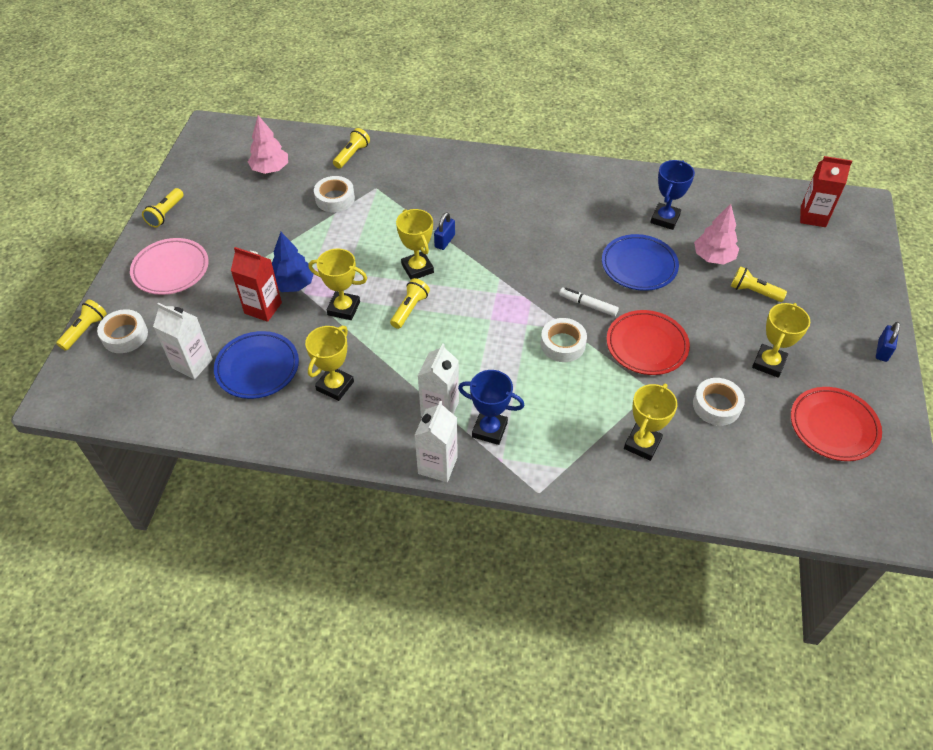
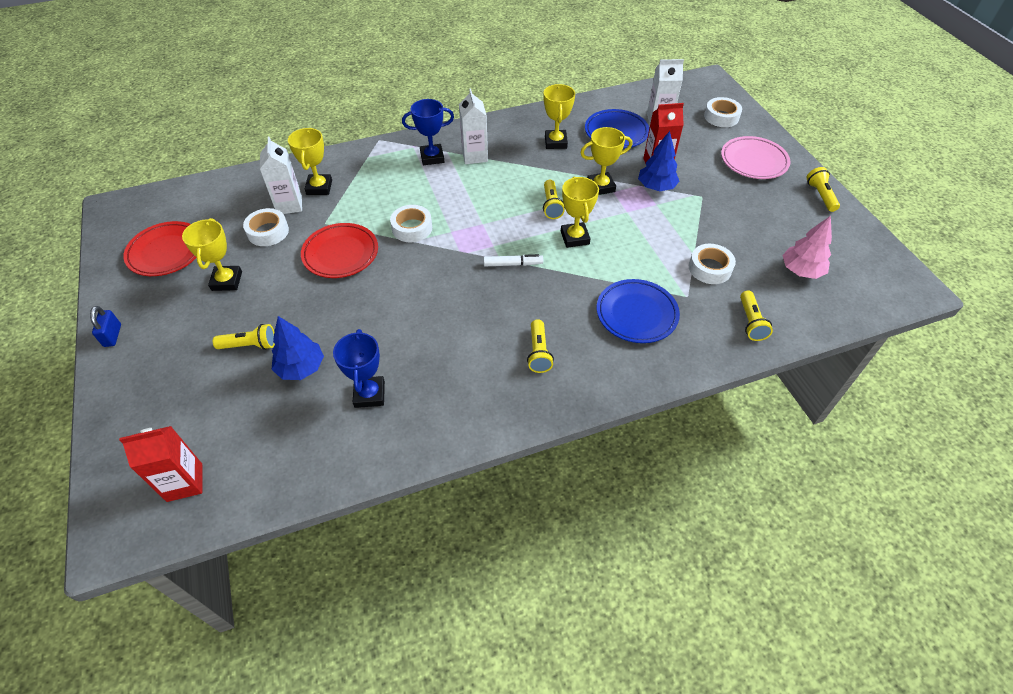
camera: 150 degrees right, 0 degrees up
yellow flashlight [56,299,107,351] -> yellow flashlight moved to [527,319,554,373]
yellow trophy [396,209,434,279] -> yellow trophy turned 45 degrees clockwise [561,176,599,248]
white carton [414,401,458,482] -> white carton moved to [260,137,302,214]
blue padlock [434,212,455,250] -> none
white marker [559,288,619,316] -> white marker moved to [484,254,543,266]
blue plate [602,234,679,291] -> blue plate moved to [597,279,680,343]
pink tree [694,204,739,265] -> blue tree [271,316,324,380]

